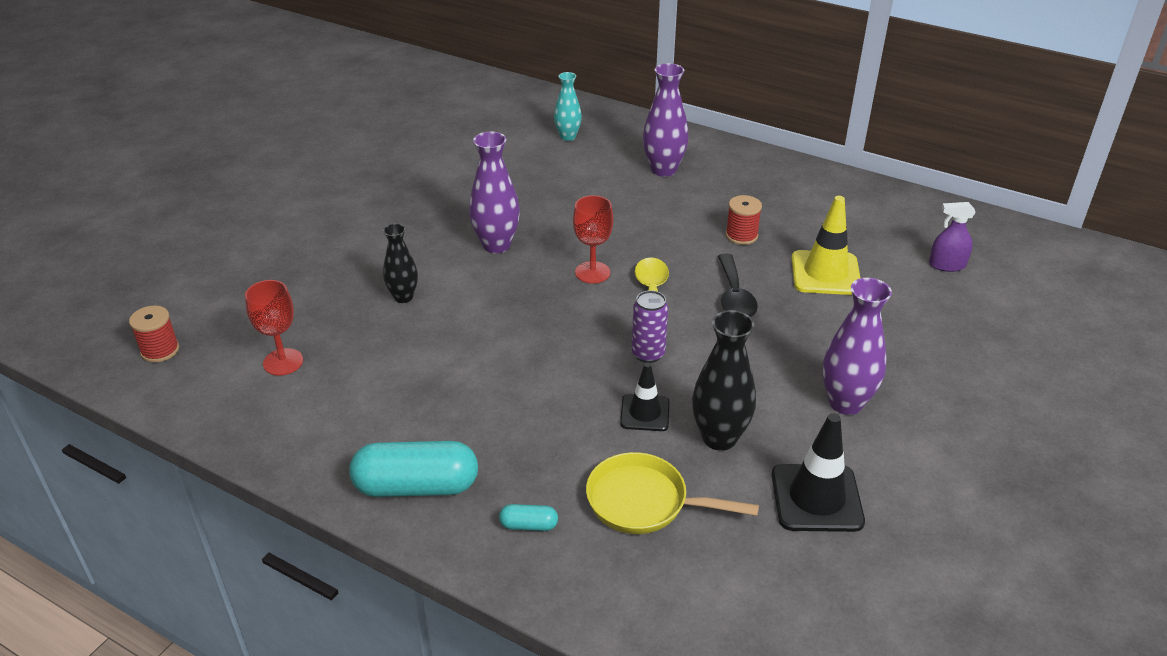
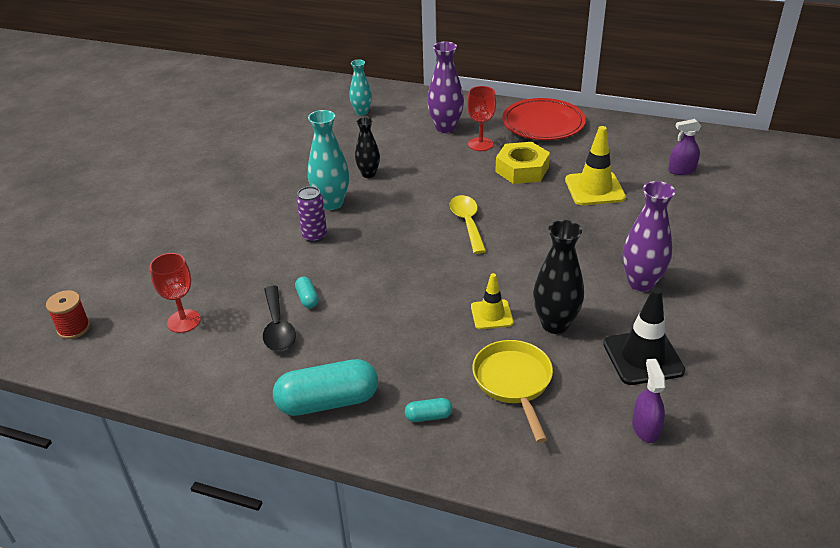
camera: 10 degrees left, 0 degrees up
black vase [383,223,418,303] -> black vase moved to [355,117,380,178]
purple vase [469,131,520,253] -> turquoise vase [308,110,349,210]
red goblet [573,195,613,284] -> red goblet moved to [467,86,496,151]
yellow pan [586,452,759,534] -> yellow pan turned 75 degrees clockwise [472,340,553,443]
black traffic cone [620,363,669,431] -> yellow traffic cone [471,273,513,329]
purple can [632,290,668,363] -> purple can moved to [296,186,327,243]
black spoon [718,254,758,317] -> black spoon moved to [263,286,296,351]
red spool [725,195,762,245] -> yellow nut [495,142,550,184]
none -> turquoise capsule [295,276,319,308]
none -> red plate [502,98,586,140]
none -> purple spray bottle [632,359,666,443]

